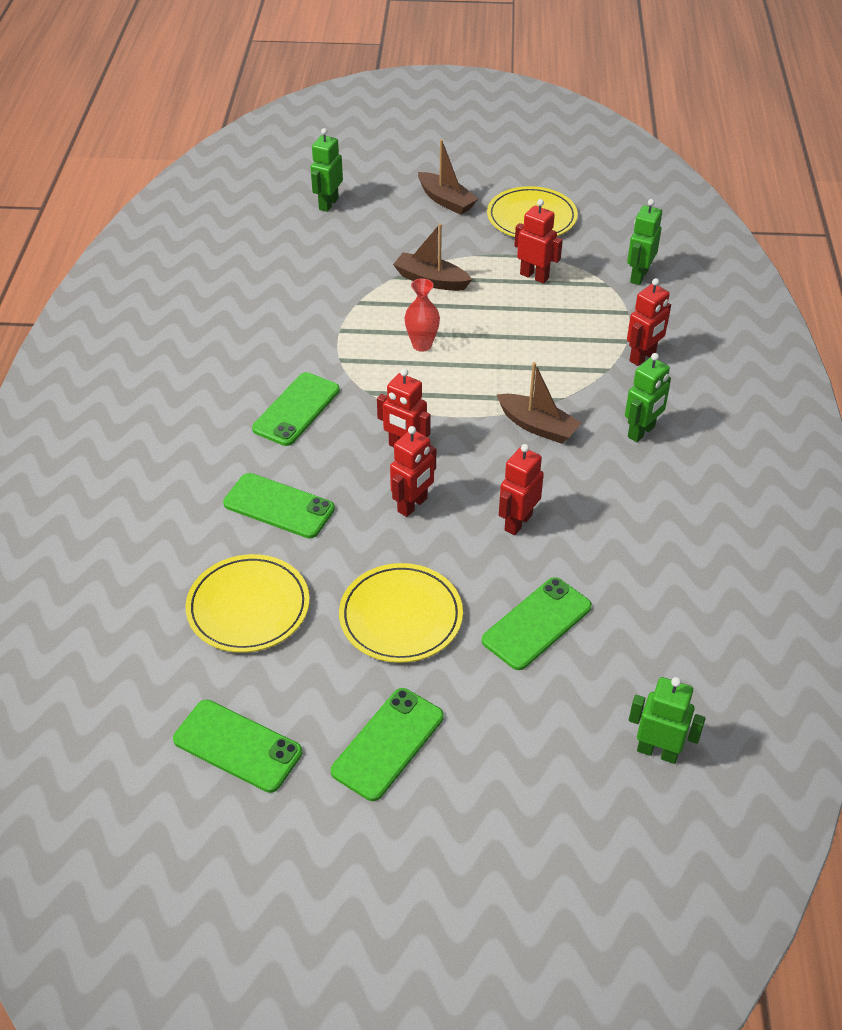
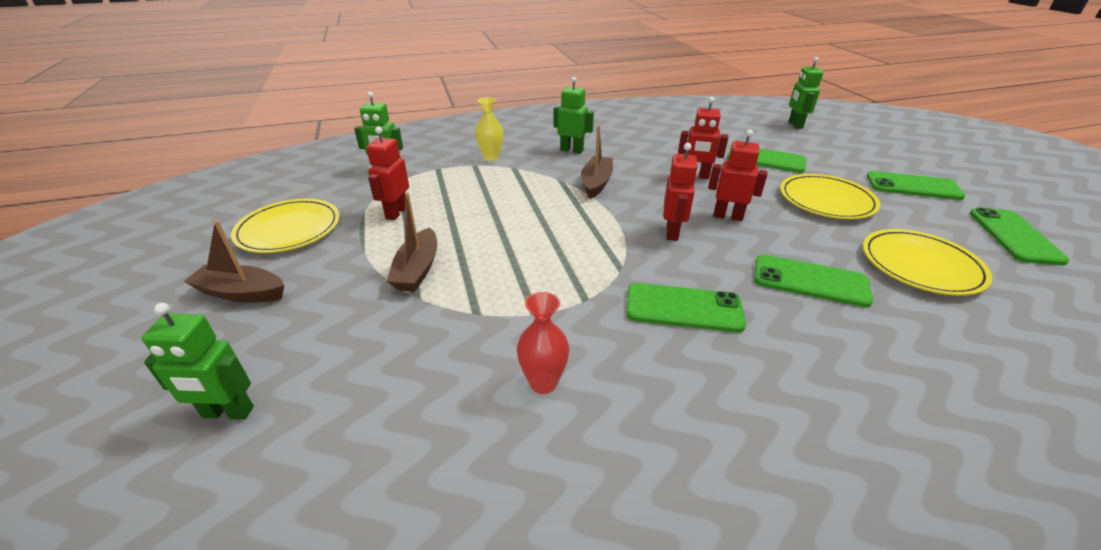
camera: 110 degrees left, 10 degrees down
green phone [223,473,335,539] -> green phone turned 75 degrees counterclockwise [754,255,873,307]
red vase [405,278,440,352] -> red vase moved to [517,292,569,394]
brown boat [418,139,478,215] -> brown boat turned 105 degrees counterclockwise [184,220,284,303]
red robot [627,278,671,366] -> yellow vase [475,97,503,161]

